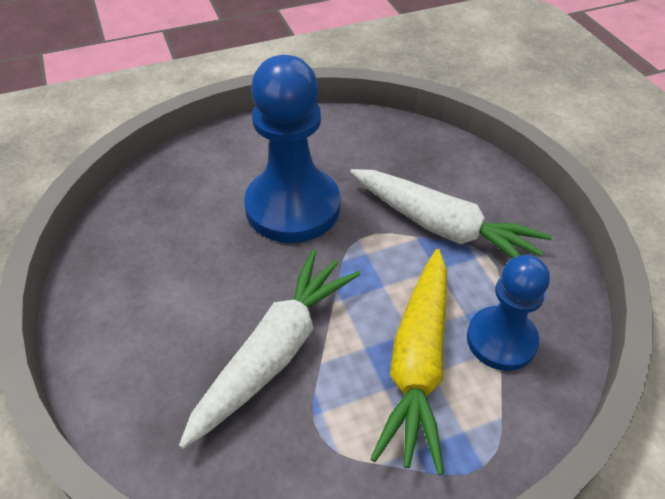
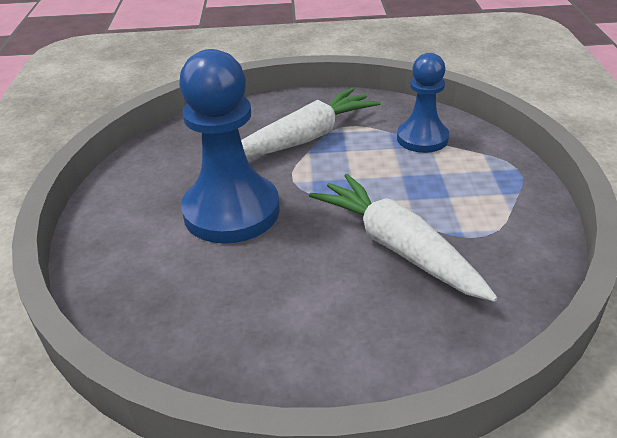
camera: 70 degrees left, 10 degrees down
yellow carrot [370,249,447,475] -> none

